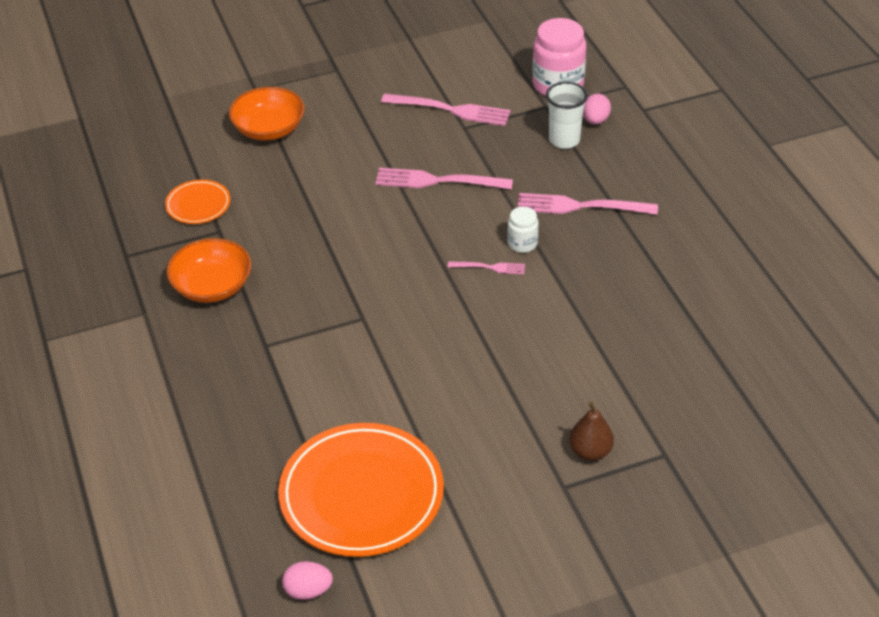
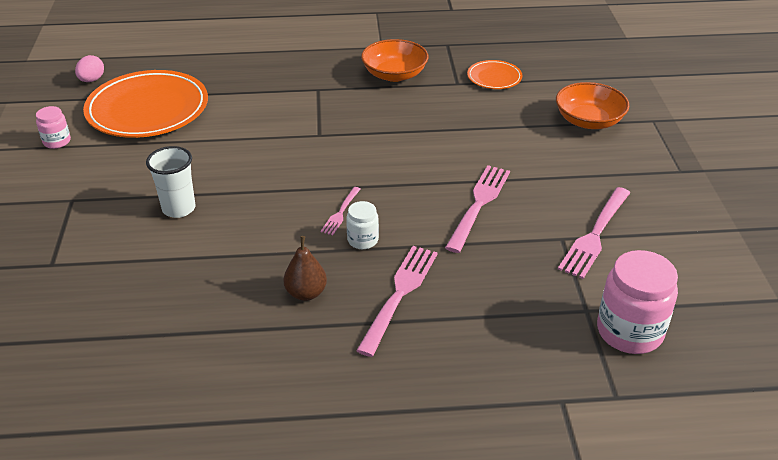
camera: 105 degrees right, 5 degrees down
white cup [546,82,588,149] -> white cup moved to [146,146,196,218]
brown pear [569,402,614,461] -> brown pear moved to [283,236,327,301]
pink egg [583,94,611,125] -> none
none -> pink jar [36,106,71,149]

